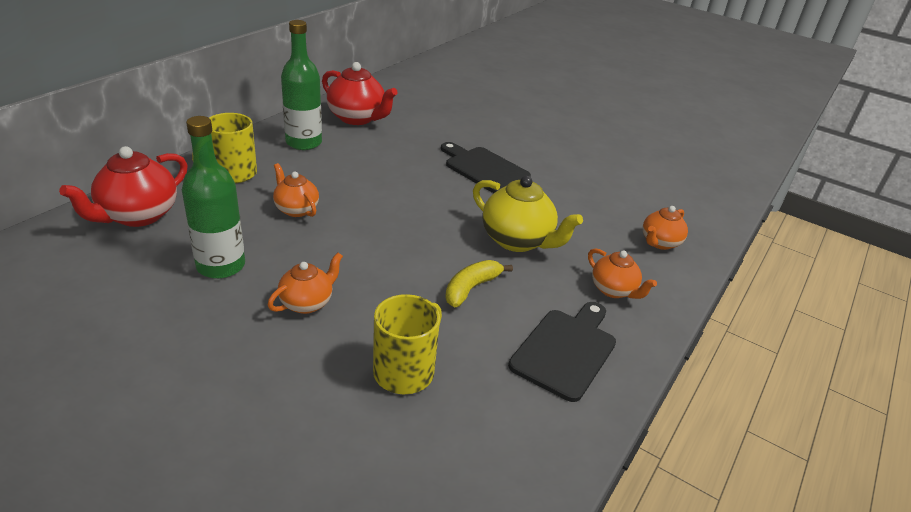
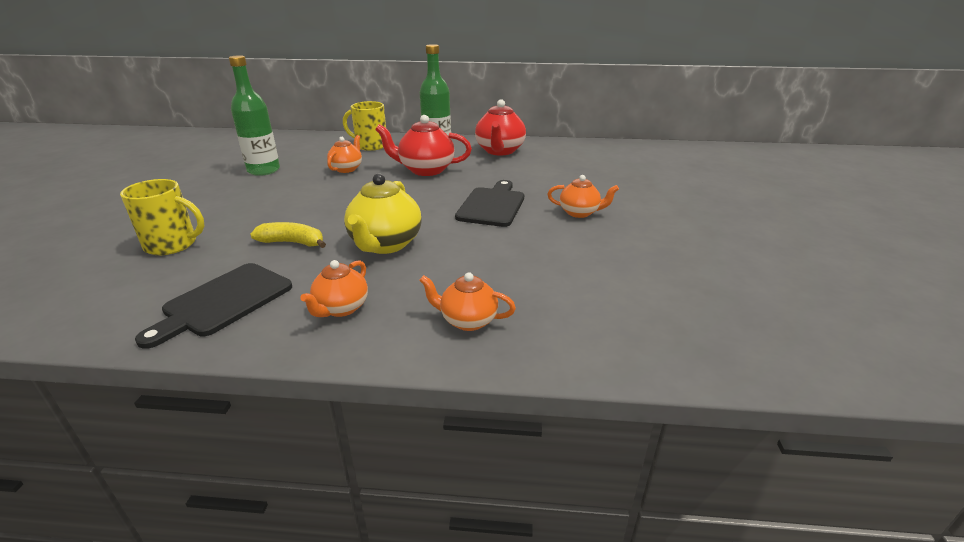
camera: 65 degrees right, 5 degrees down
red teapot [59,146,188,227] -> red teapot moved to [375,115,472,176]
orange teapot [268,253,343,314] -> orange teapot moved to [547,175,619,218]
black cutting board [508,302,616,402] -> black cutting board turned 120 degrees clockwise [135,263,292,349]

